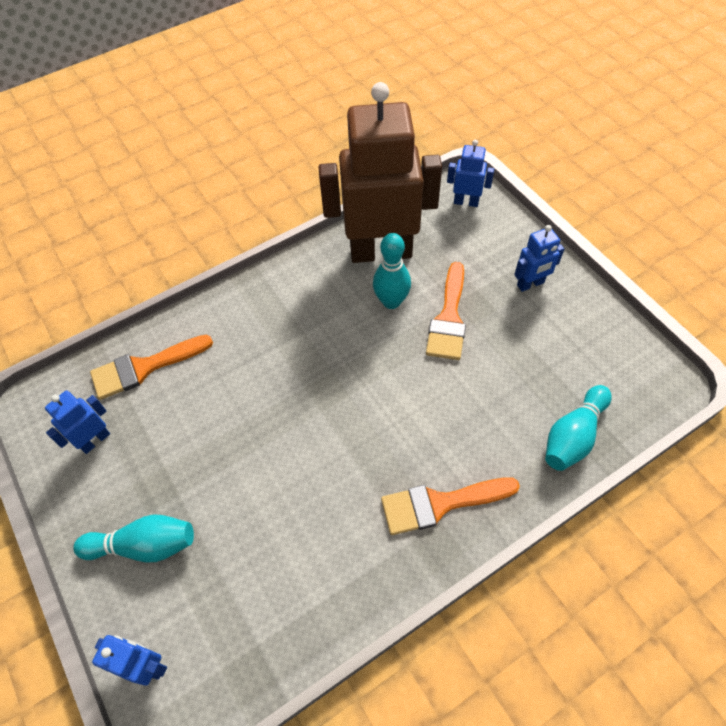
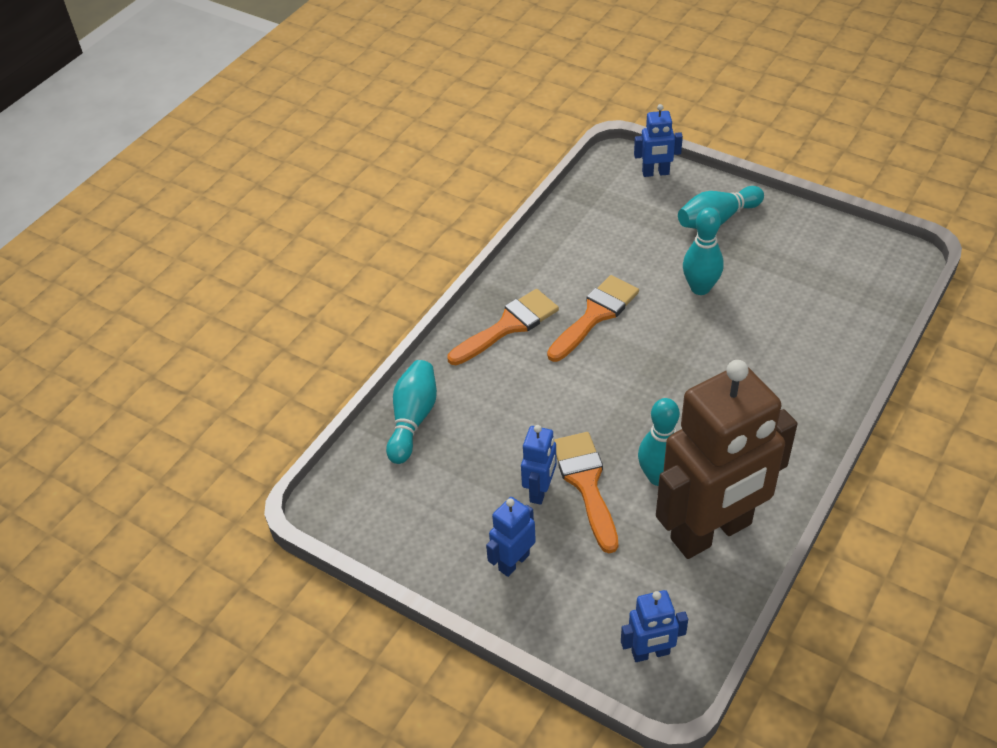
camera: 155 degrees right, 10 degrees down
blue robot [45,391,110,454] -> blue robot moved to [521,425,557,505]
orange brush [90,335,213,400] -> orange brush moved to [547,275,639,362]
none -> turquoise bowling pin [683,208,724,295]

